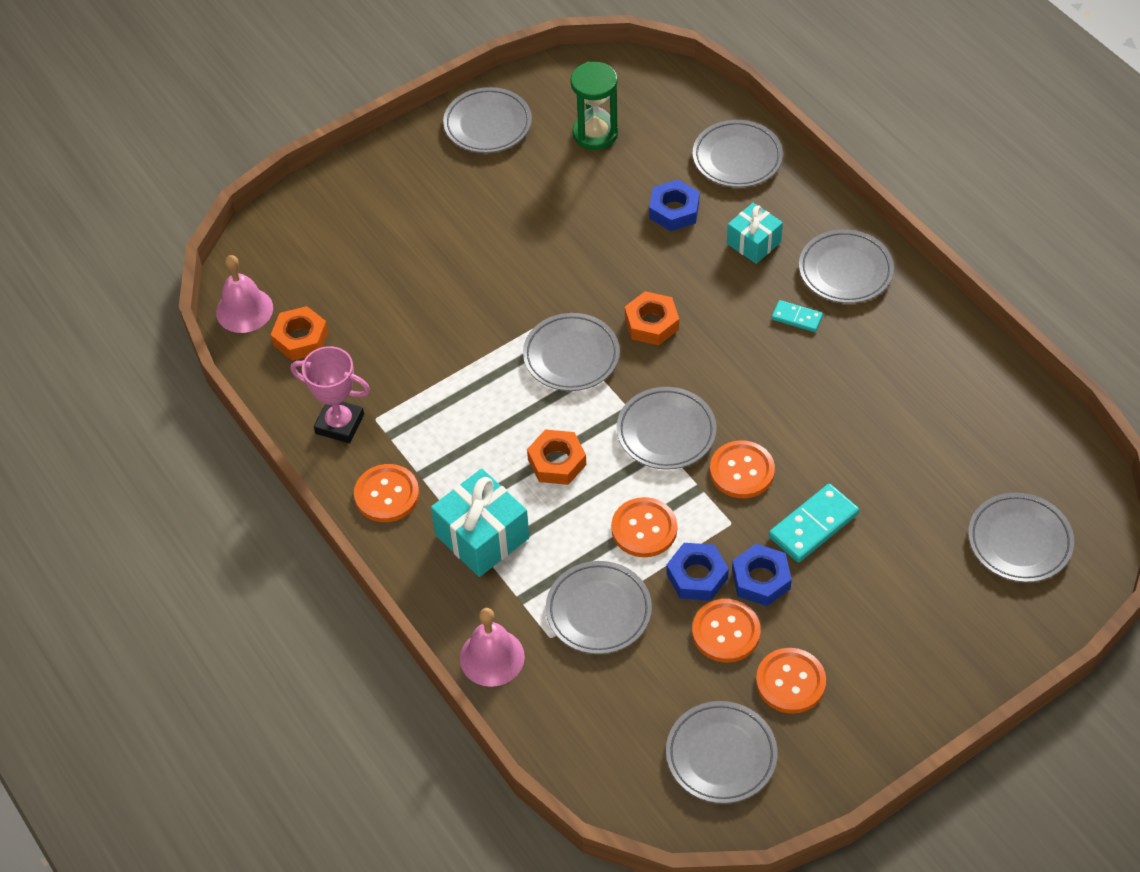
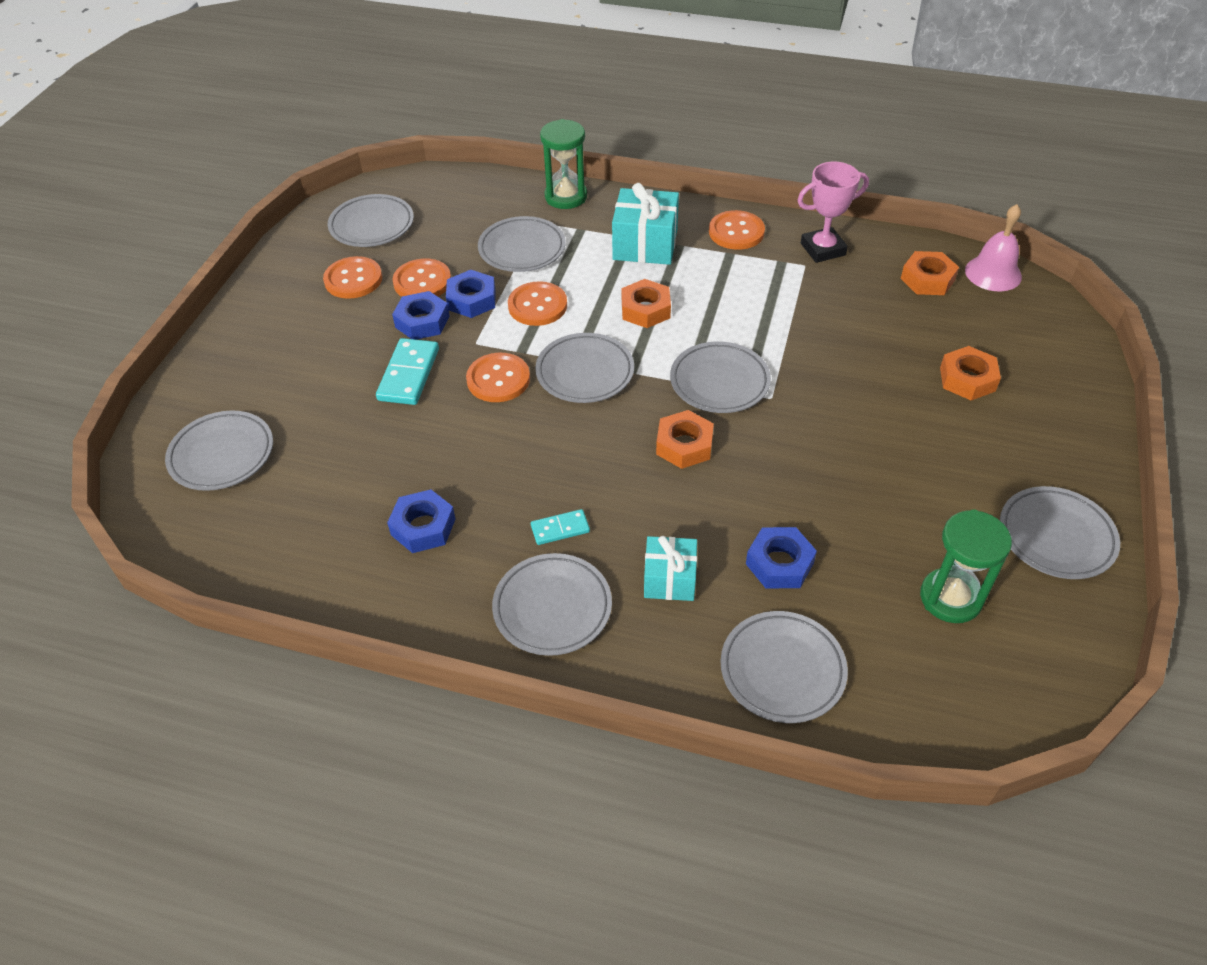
camera: 140 degrees right, 5 degrees down
pink bell [460,608,525,687] -> green hourglass [540,119,587,209]
none -> blue nut [387,489,456,553]
none -> orange nut [940,346,1001,400]

